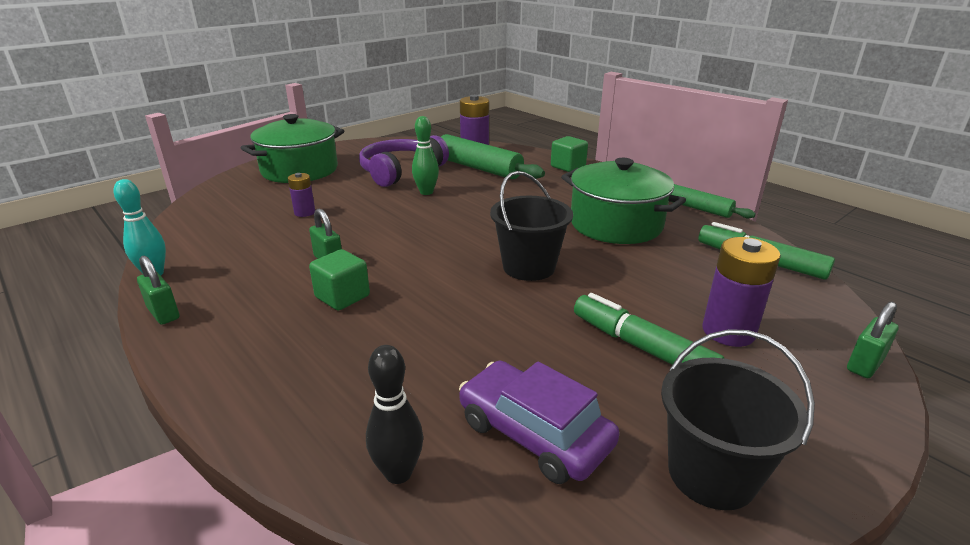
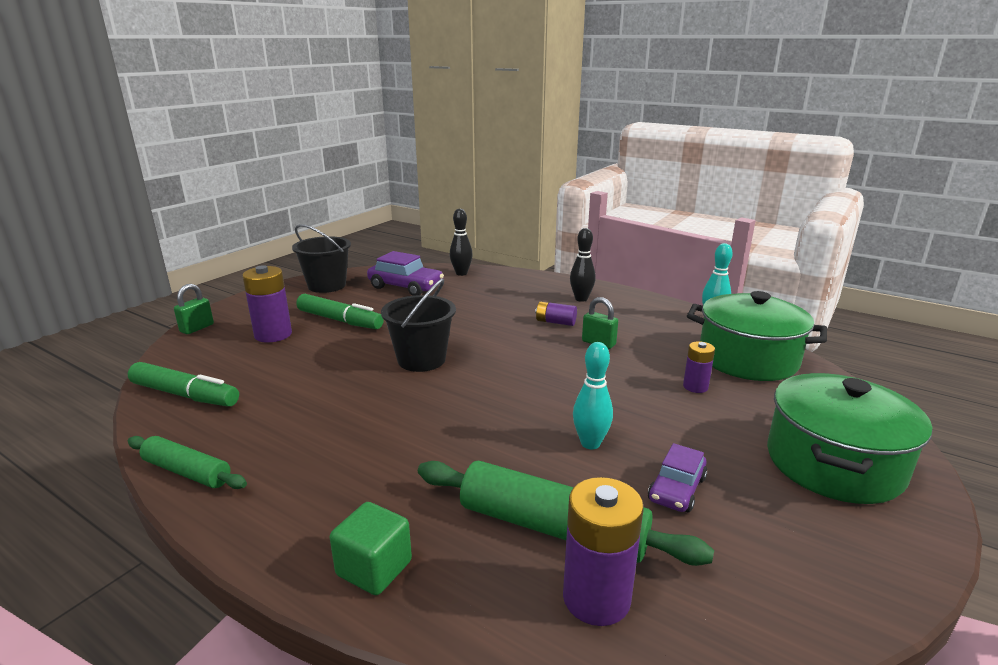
camera: 165 degrees right, 5 degrees down
green padlock [137,256,180,325] -> none
green cube [309,249,370,310] -> purple battery [535,301,577,326]
purple headphones [359,135,449,187] -> purple car [648,443,707,512]
green bowling pin [412,116,439,195] -> turquoise bowling pin [573,342,613,449]
green pot [561,158,686,244] -> green pot moved to [687,291,827,381]
none -> black bowling pin [570,228,596,302]

